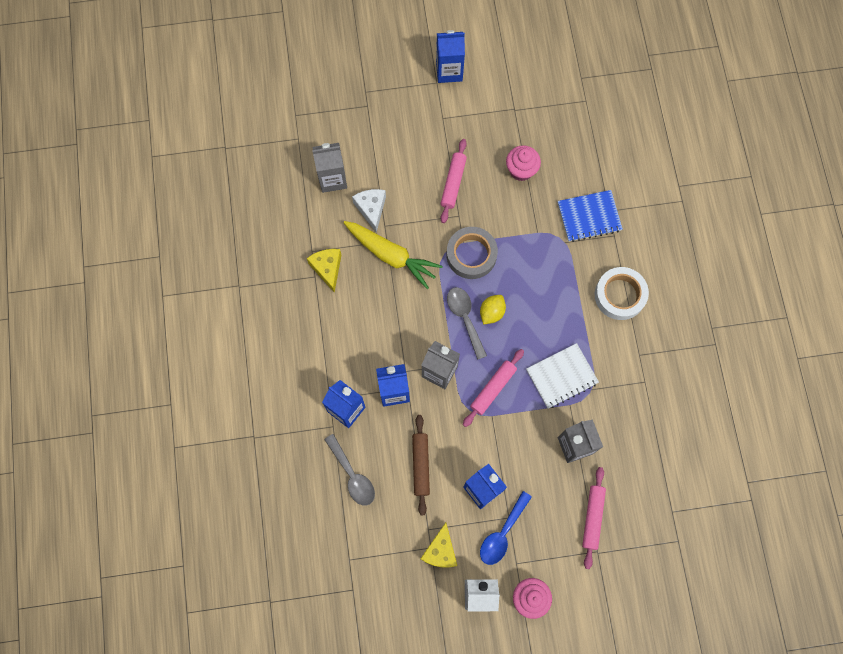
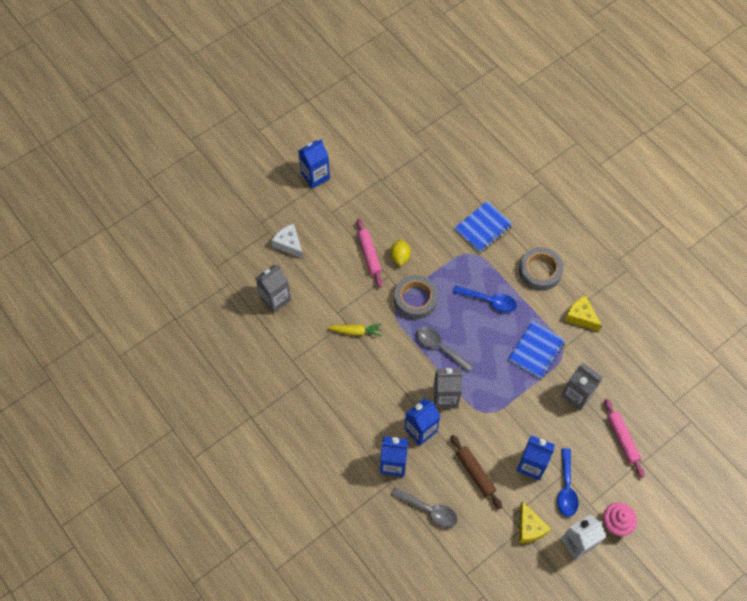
camera: 30 degrees left, 10 degrees down
yellow cheese [307,249,341,293] -> yellow cheese moved to [565,296,602,331]
yellow carrot [343,221,443,289] -> yellow carrot [327,324,382,337], size x0.58
white cheese [352,189,386,232] -> white cheese moved to [272,224,303,259]
pink rolling pin [463,349,524,427] -> none
yellow lemon [480,295,506,325] -> yellow lemon moved to [390,240,411,266]
pink cupcake [506,145,541,181] -> none
white notebook [526,343,599,409] -> blue notebook [508,321,565,379]
white tape [595,267,649,320] -> grey tape [519,247,564,291]
none -> blue spoon [453,285,517,312]

